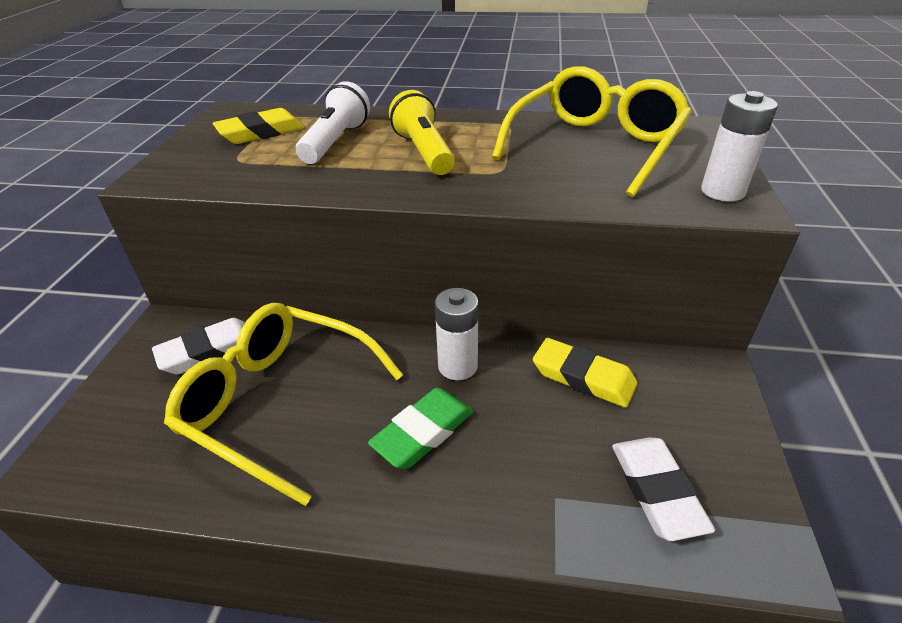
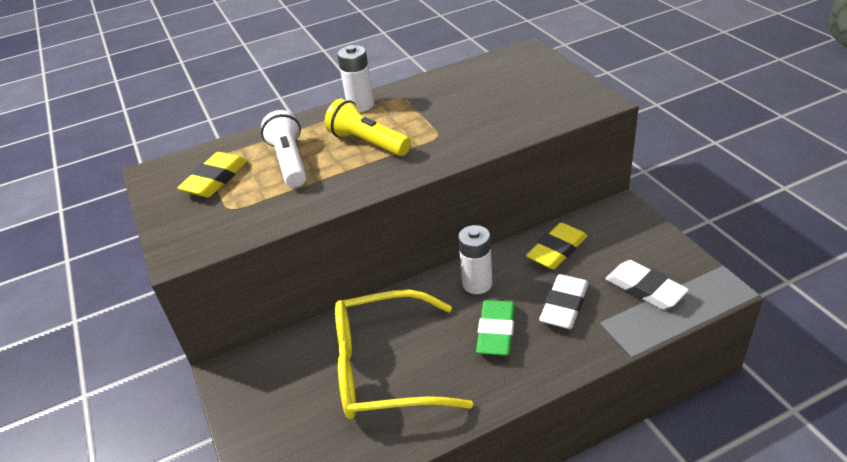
camera: 30 degrees left, 0 degrees up
white eraser [152,318,245,374] -> white eraser moved to [539,274,589,329]
yellow glasses [492,66,692,197] -> none
yellow eraser [533,338,638,408] -> yellow eraser turned 45 degrees counterclockwise [526,222,587,270]
white battery [701,91,778,201] -> white battery moved to [337,45,374,112]

